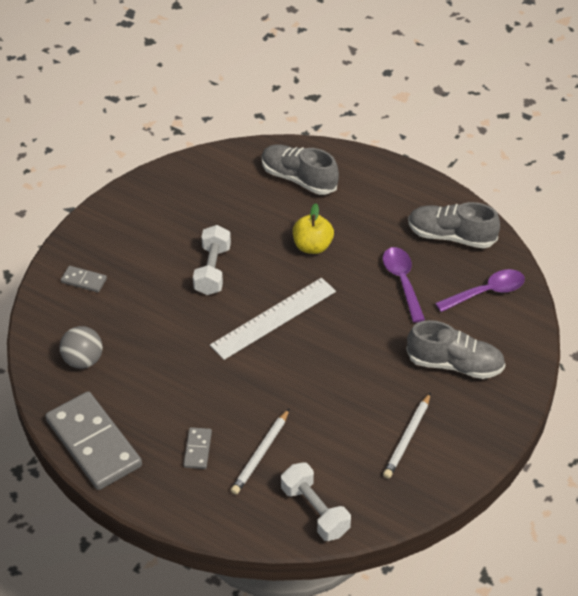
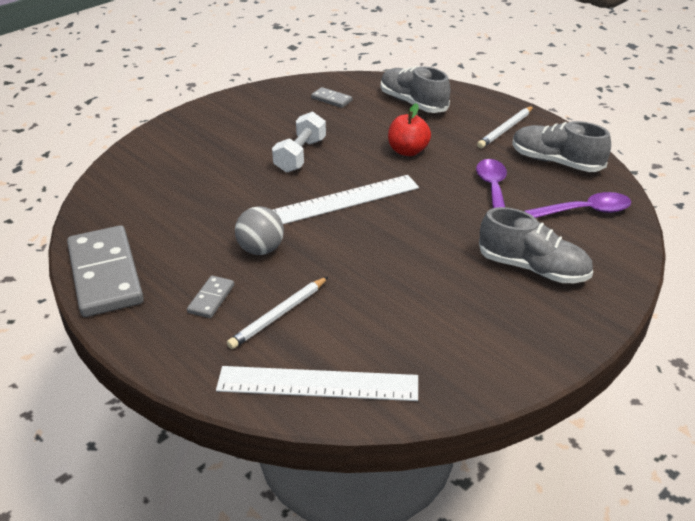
camera: 15 degrees right, 10 degrees down
grey ball [60,326,103,369] -> grey ball moved to [235,206,284,255]
grey domino [61,266,107,292] -> grey domino moved to [311,87,353,108]
white dumbbell [281,462,351,541] -> white ruler [216,366,418,401]
yellow apple [293,203,334,254] -> red apple [388,103,431,156]
white pencil [383,392,431,479] -> white pencil moved to [477,106,534,148]

